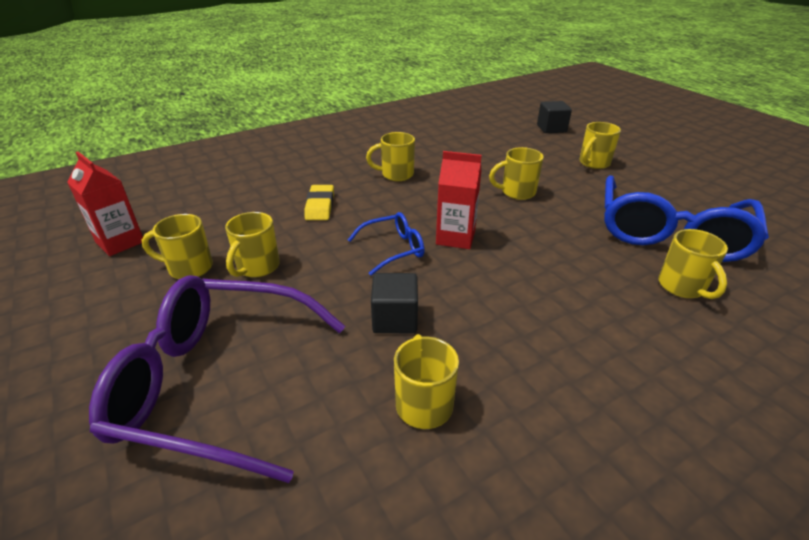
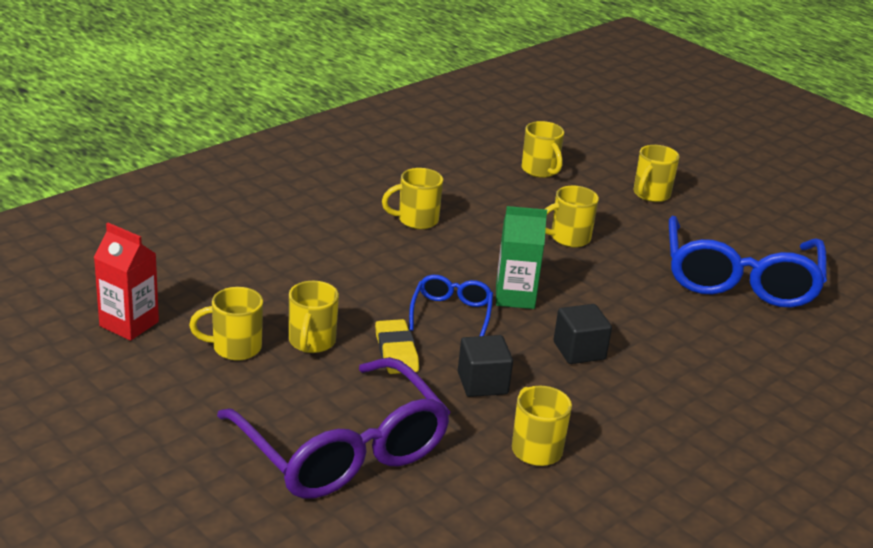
camera: 15 degrees left, 5 degrees down
purple glasses [89,275,345,483] -> purple glasses turned 120 degrees counterclockwise [217,357,451,499]
yellow eraser [305,185,334,220] -> yellow eraser moved to [375,319,419,374]
blue glasses [348,212,425,276] -> blue glasses turned 45 degrees counterclockwise [409,275,493,336]
red carton [436,151,482,249] -> green carton [496,206,547,309]
black cube [537,101,572,133] -> black cube moved to [554,304,612,364]
yellow mug [658,229,728,299] -> yellow mug moved to [521,121,564,178]

